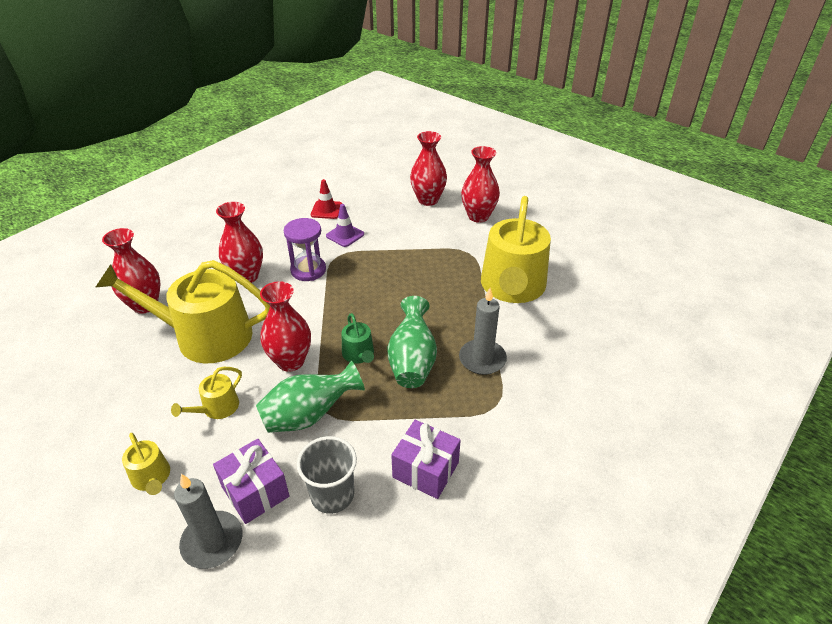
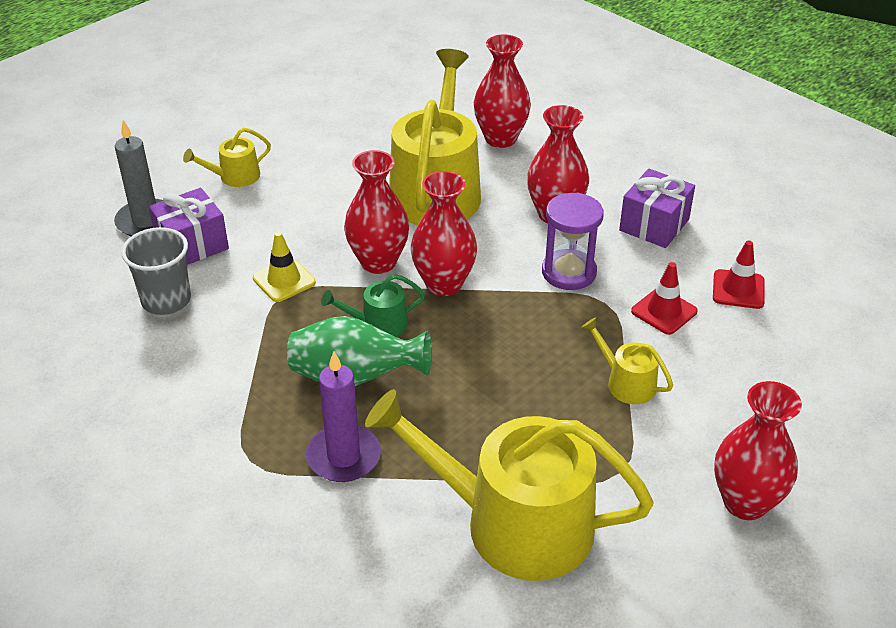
camera: 95 degrees right, 0 degrees up
yellow watering can [171,367,242,419] -> yellow watering can moved to [582,318,673,404]
green vase [256,361,365,433] -> yellow traffic cone [253,232,316,302]
purple traffic cone [326,204,364,247] -> red traffic cone [631,262,698,335]
purple gift [391,420,461,499] -> purple gift moved to [619,169,695,248]
red vase [410,131,447,206] -> red vase moved to [411,171,477,296]
grey candle [459,288,507,375] -> purple candle [306,351,381,482]

